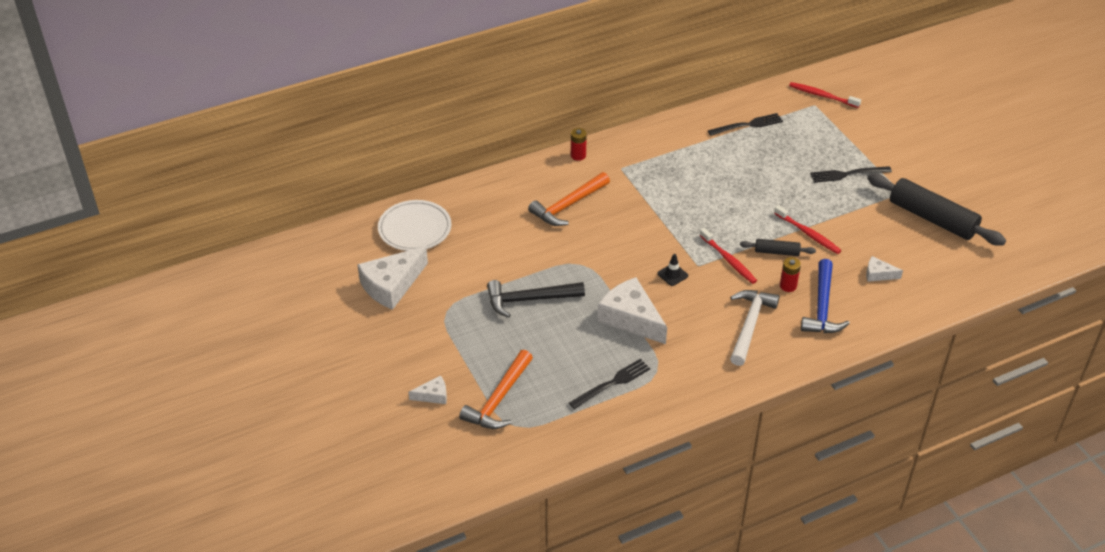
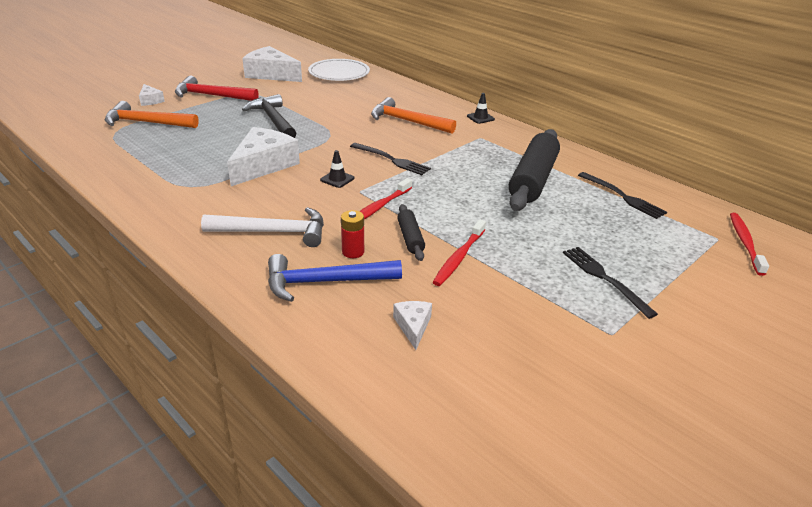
camera: 70 degrees right, 10 degrees down
black fork [569,359,651,409] -> black fork moved to [350,143,431,175]
red battery [571,128,587,161] -> black traffic cone [467,93,495,124]
black rolling pin [867,173,1006,246] -> black rolling pin moved to [508,129,560,211]
none -> red hammer [175,76,259,101]

